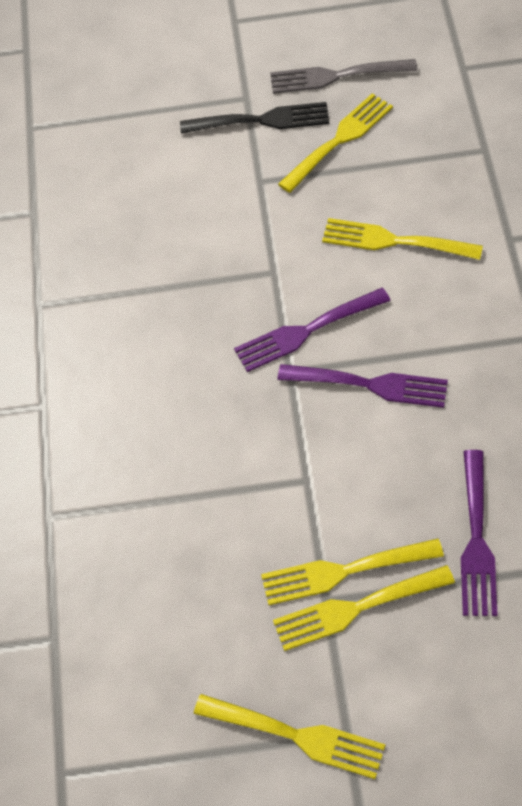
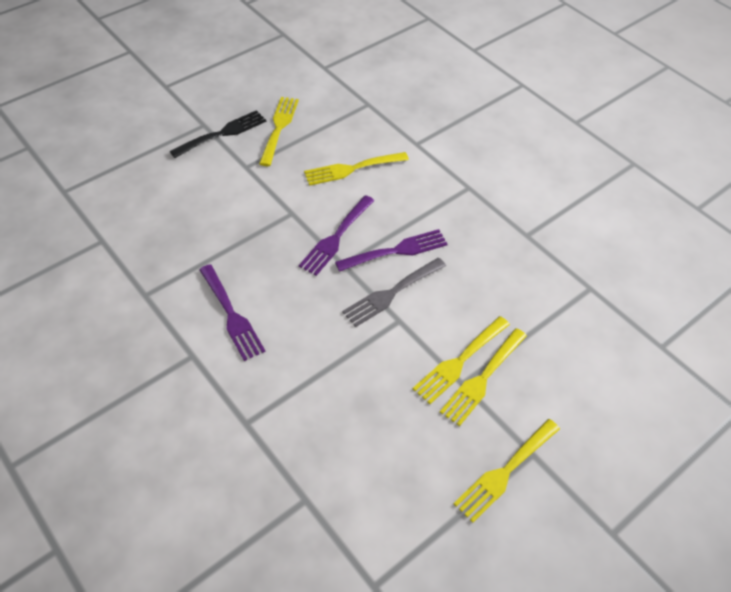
camera: 40 degrees left, 5 degrees down
yellow fork [194,694,386,779] -> yellow fork turned 150 degrees clockwise [454,419,560,523]
grey fork [270,59,417,94] -> grey fork moved to [342,258,446,327]
purple fork [461,450,498,616] -> purple fork moved to [199,264,265,361]

